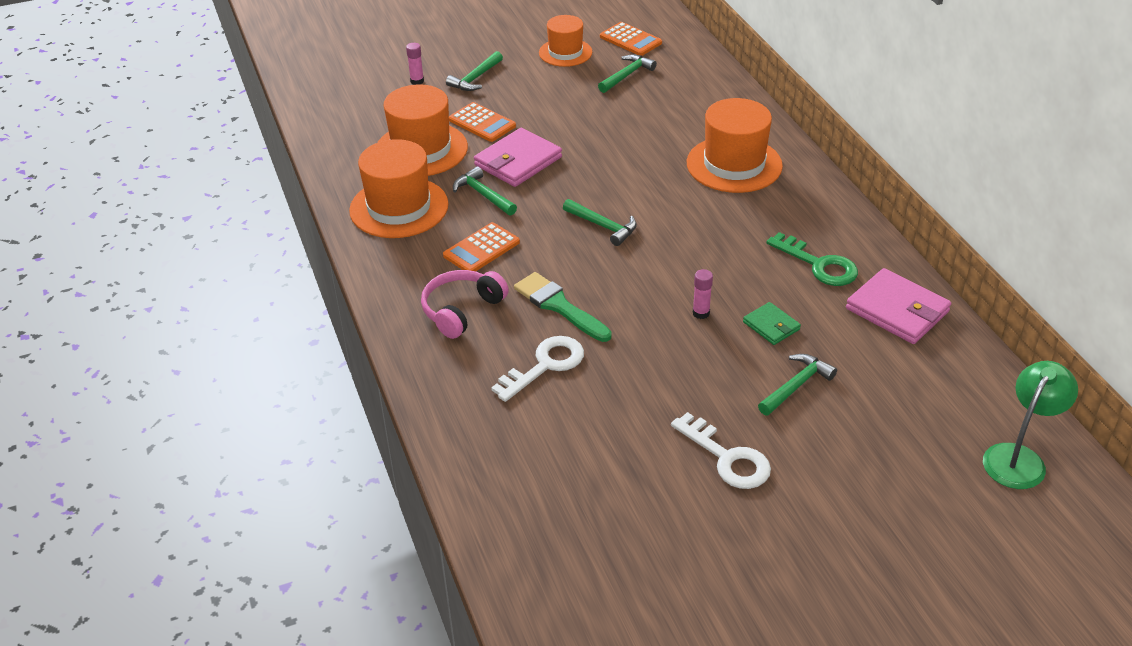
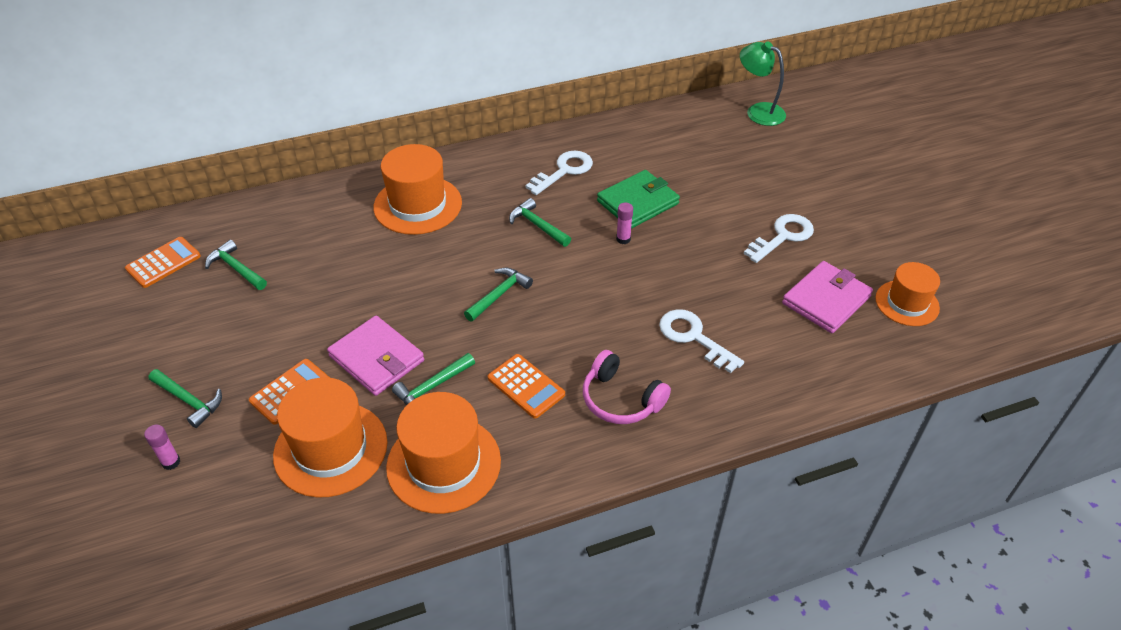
camera: 90 degrees left, 5 degrees up
green brush [514,272,612,342] -> none
orange hat [539,15,592,67] -> orange hat moved to [875,262,940,326]
green wallet [743,302,801,345] -> green wallet [597,170,680,229], size x1.82
green hammer [758,354,837,416] -> green hammer moved to [509,198,571,247]
green key [766,232,858,286] -> white key [526,151,593,195]
pink wallet [846,268,951,344] -> pink wallet moved to [782,261,873,333]

